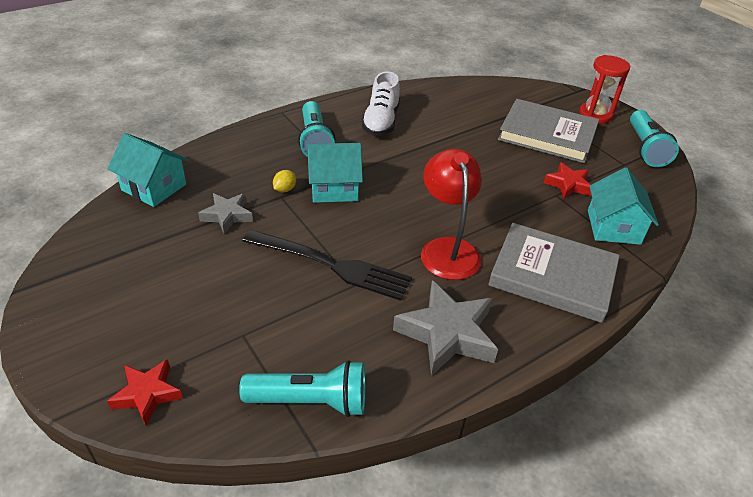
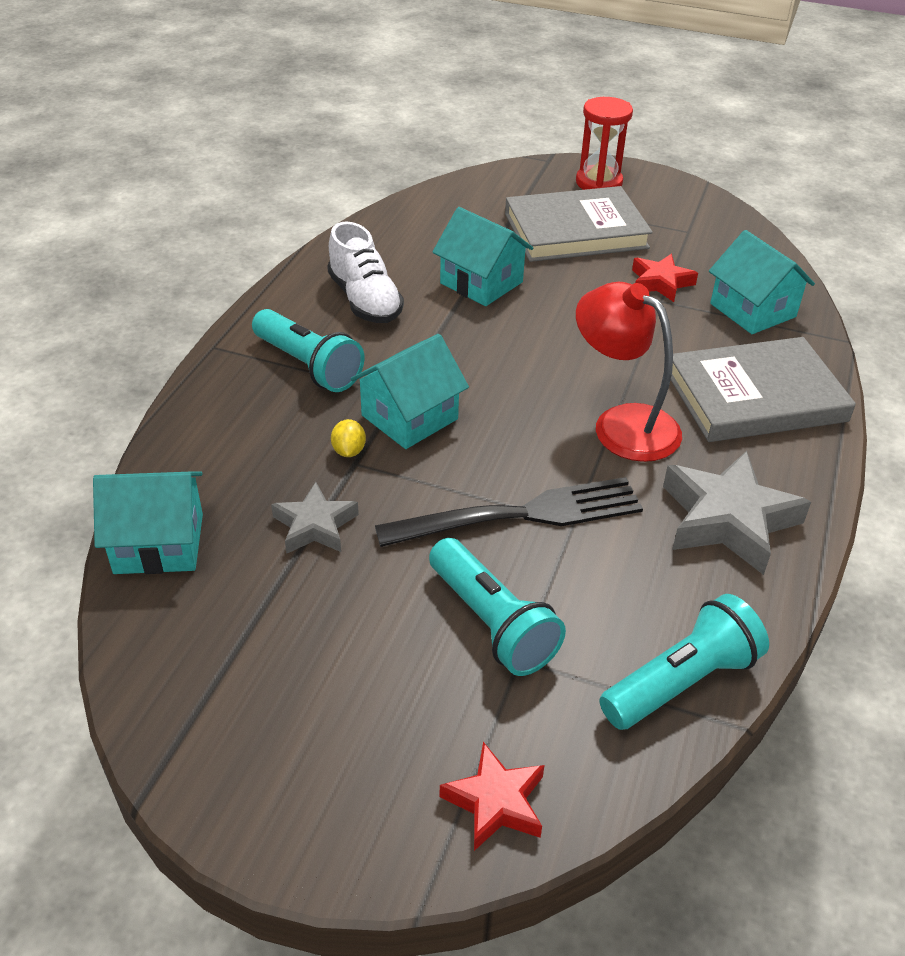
camera: 35 degrees left, 0 degrees up
turquoise flashlight [630,110,679,167] -> turquoise flashlight moved to [429,538,566,676]
none -> turquoise house [432,207,533,306]

